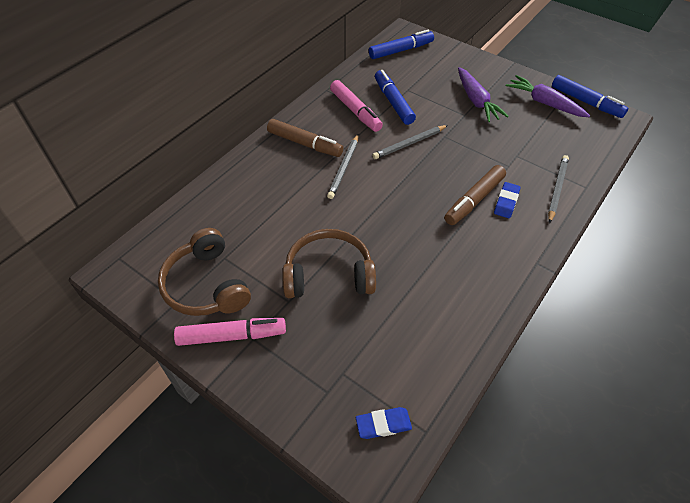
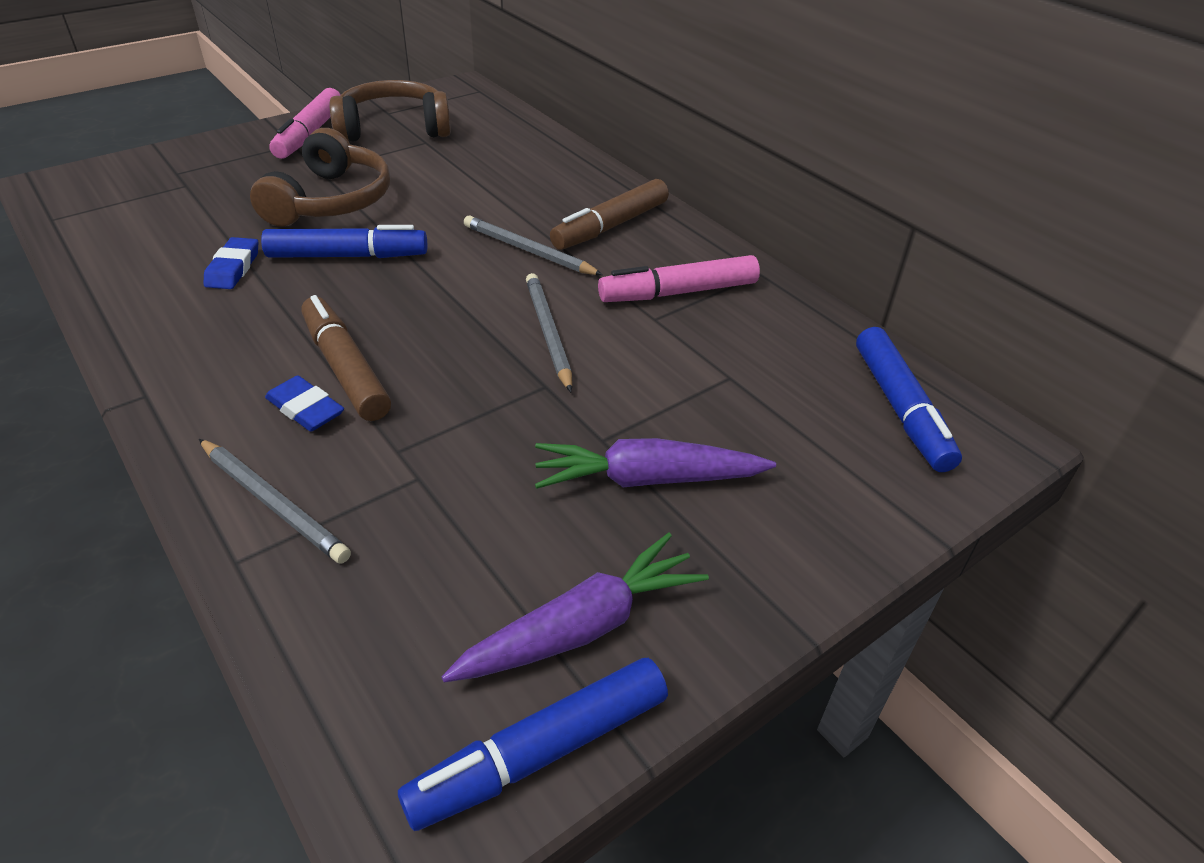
camera: 105 degrees right, 10 degrees down
blue eraser [356,407,412,439] -> blue eraser moved to [203,237,258,289]
blue marker [375,70,416,125] -> blue marker moved to [261,225,427,258]

